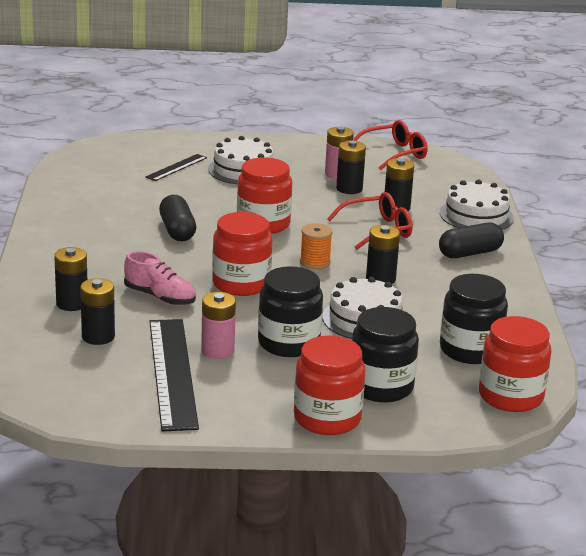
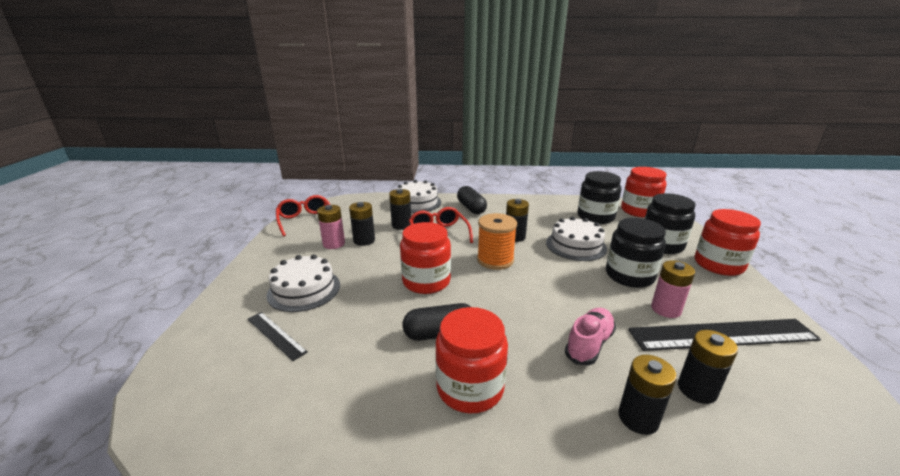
camera: 85 degrees left, 0 degrees up
red jar [212,212,272,296] -> red jar moved to [436,307,508,413]
orange spool [300,223,333,269] -> orange spool [477,213,517,270], size x1.52

